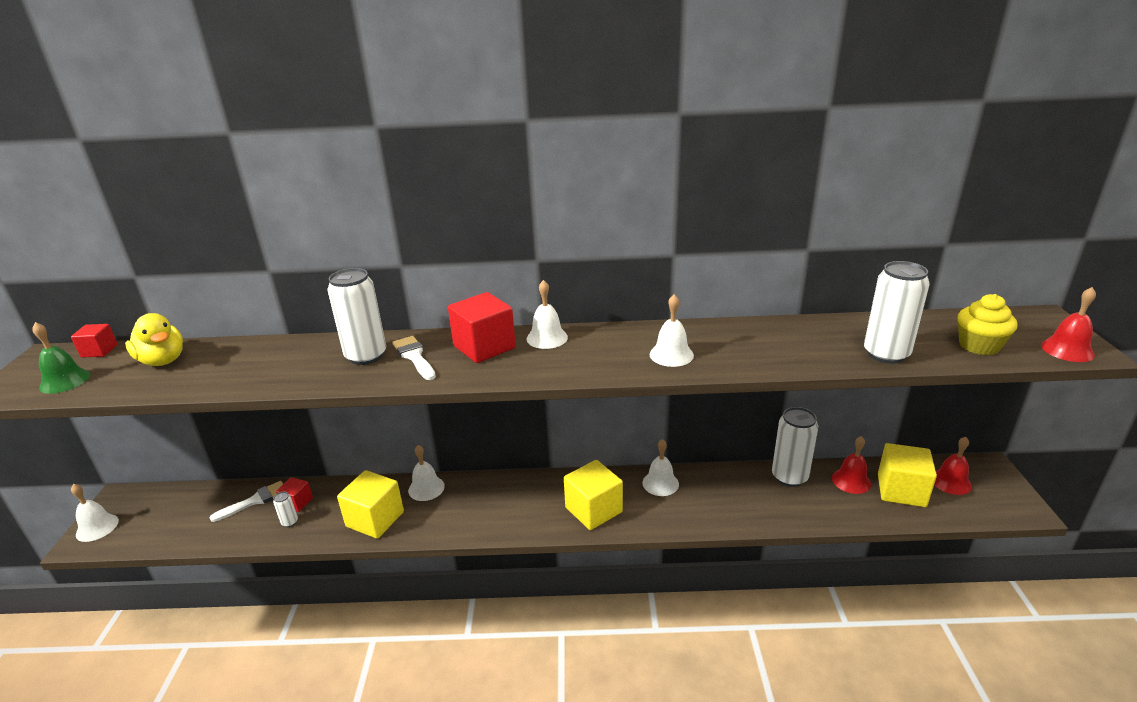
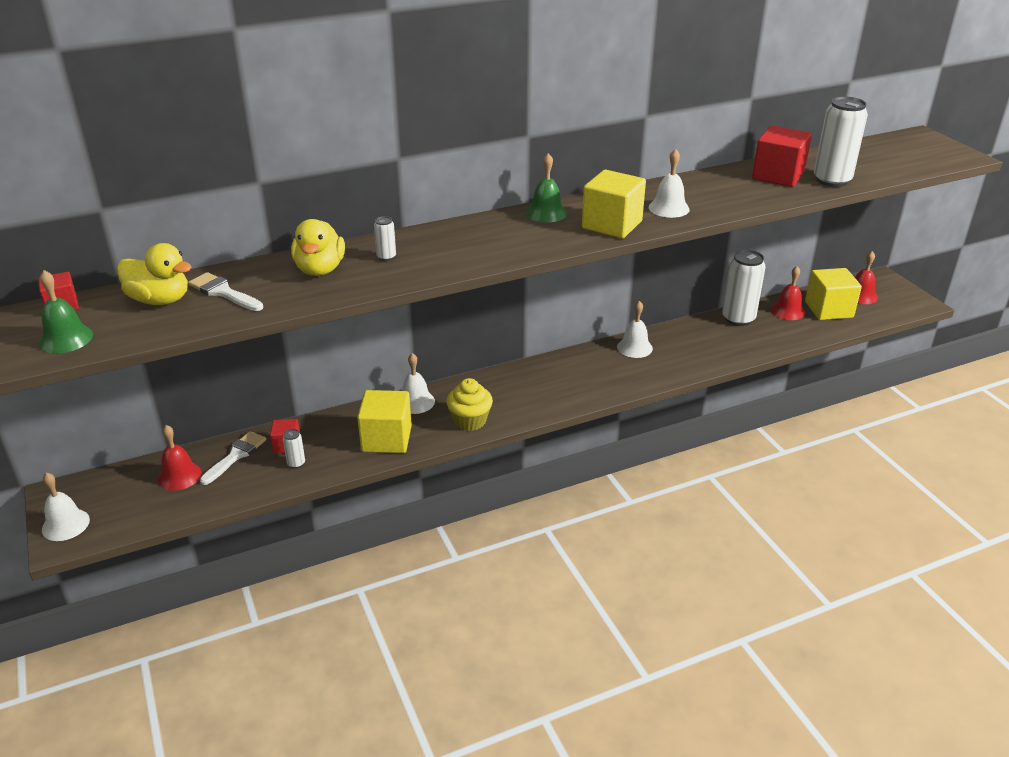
camera: 25 degrees left, 5 degrees up
white can [328,268,386,365] -> white can [374,216,396,261], size x0.44
white brush [392,336,436,380] -> white brush moved to [188,272,263,311]
red cube [448,292,516,363] -> red cube moved to [752,126,812,187]
white bell [527,280,568,349] -> green bell [526,153,567,223]
yellow cube [564,460,623,530] -> yellow cube moved to [582,170,646,238]
yellow cupcake [957,294,1018,355] -> yellow cupcake moved to [446,378,493,431]
red bell [1041,287,1096,362] -> red bell moved to [158,425,202,491]
none -> yellow duck [291,219,345,276]

